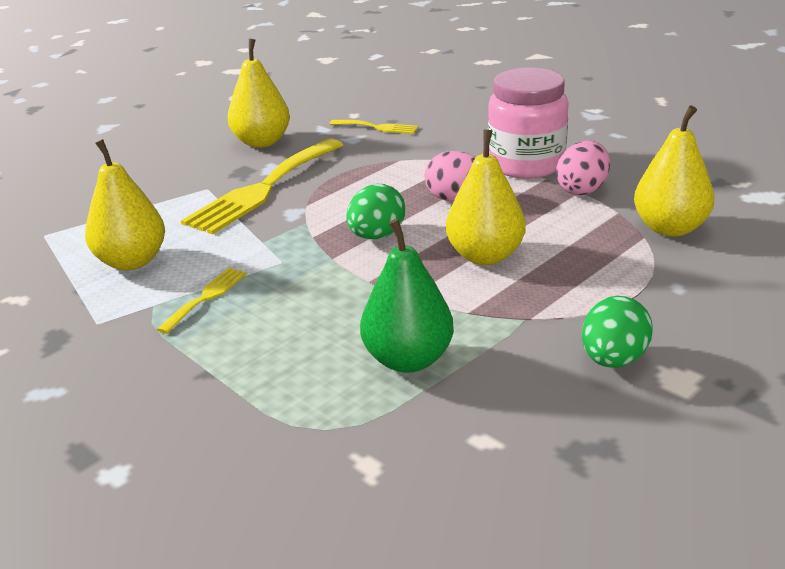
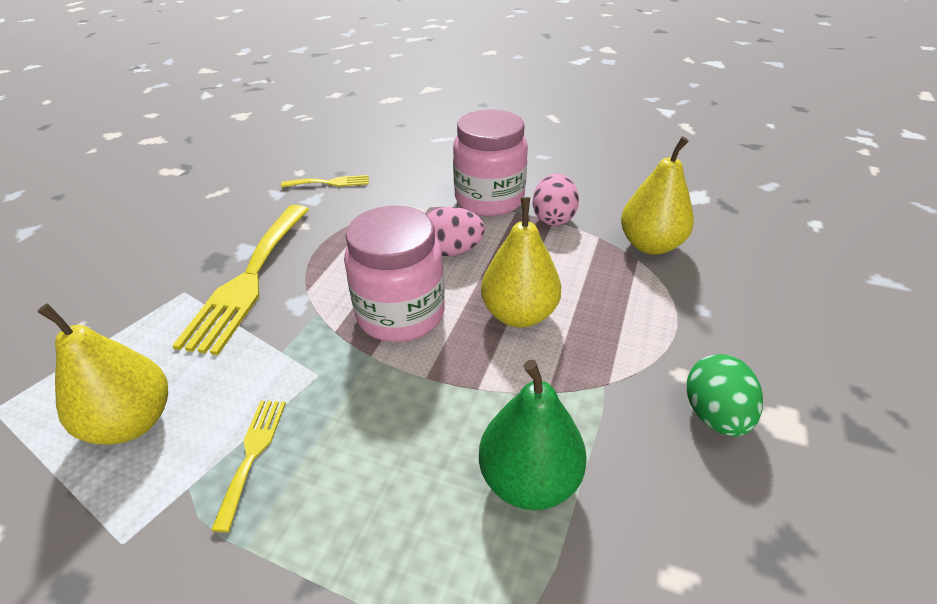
camera: 25 degrees left, 10 degrees up
yellow pear [228,39,290,148] -> none
green egg [347,184,405,239] -> pink jar [344,206,445,342]

